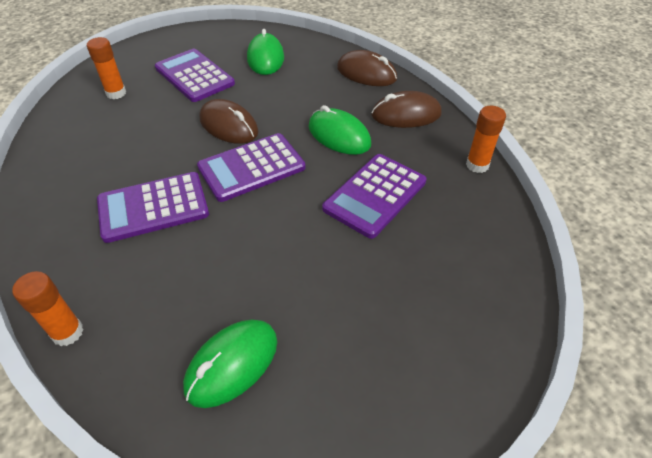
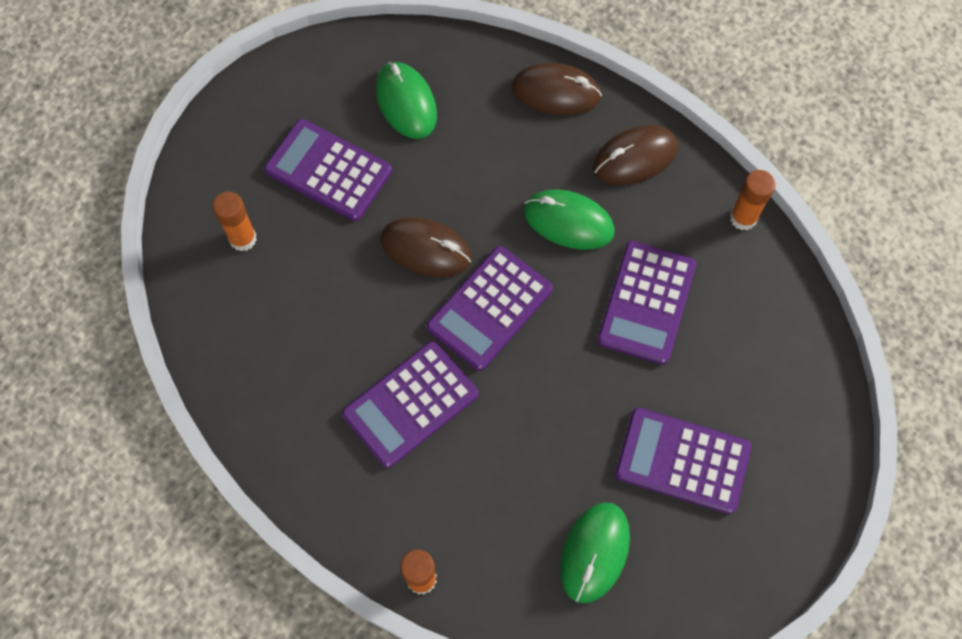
camera: 20 degrees left, 20 degrees up
none -> purple calculator [615,407,751,514]

